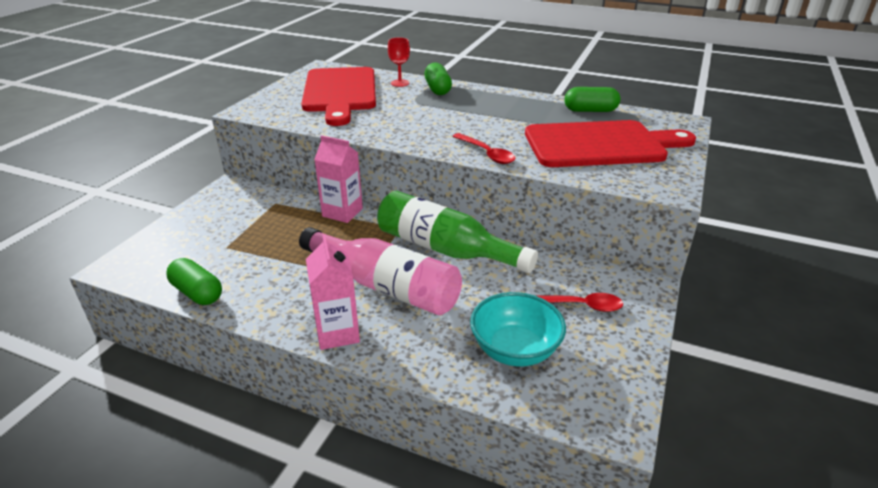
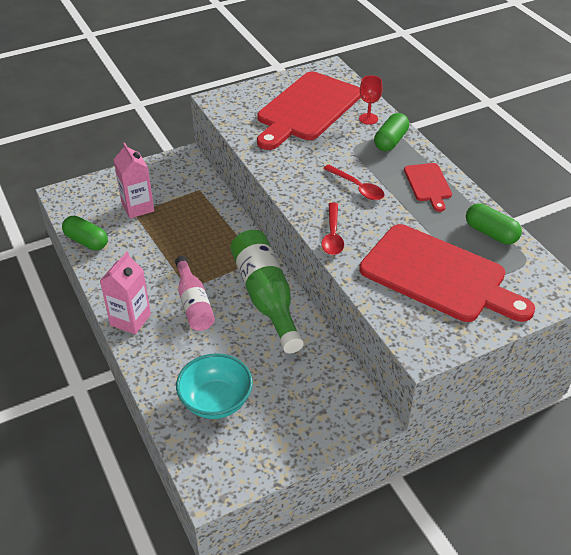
camera: 40 degrees right, 10 degrees up
green capsule [166,258,222,305] -> green capsule turned 45 degrees counterclockwise [62,216,108,251]
pink bottle [299,227,462,315] -> pink bottle [175,256,215,331], size x0.63
pink carton [314,135,363,223] -> pink carton moved to [114,143,154,219]
red spoon [538,293,623,312] -> red spoon moved to [323,165,385,200]
none -> red cutting board [404,163,452,212]

